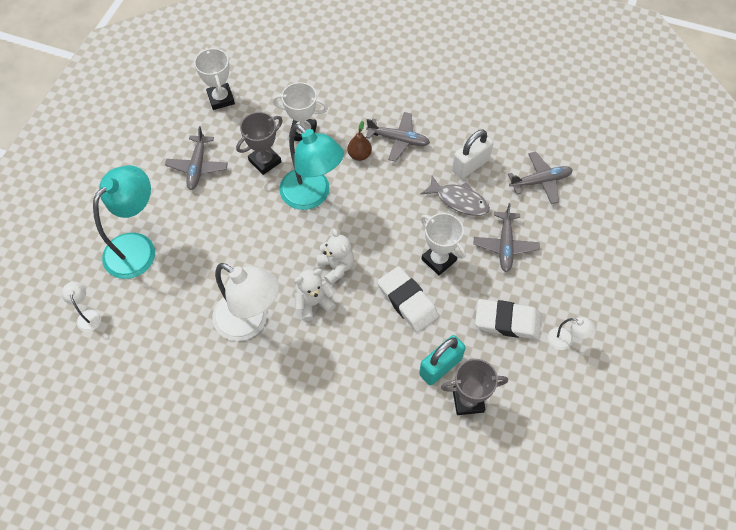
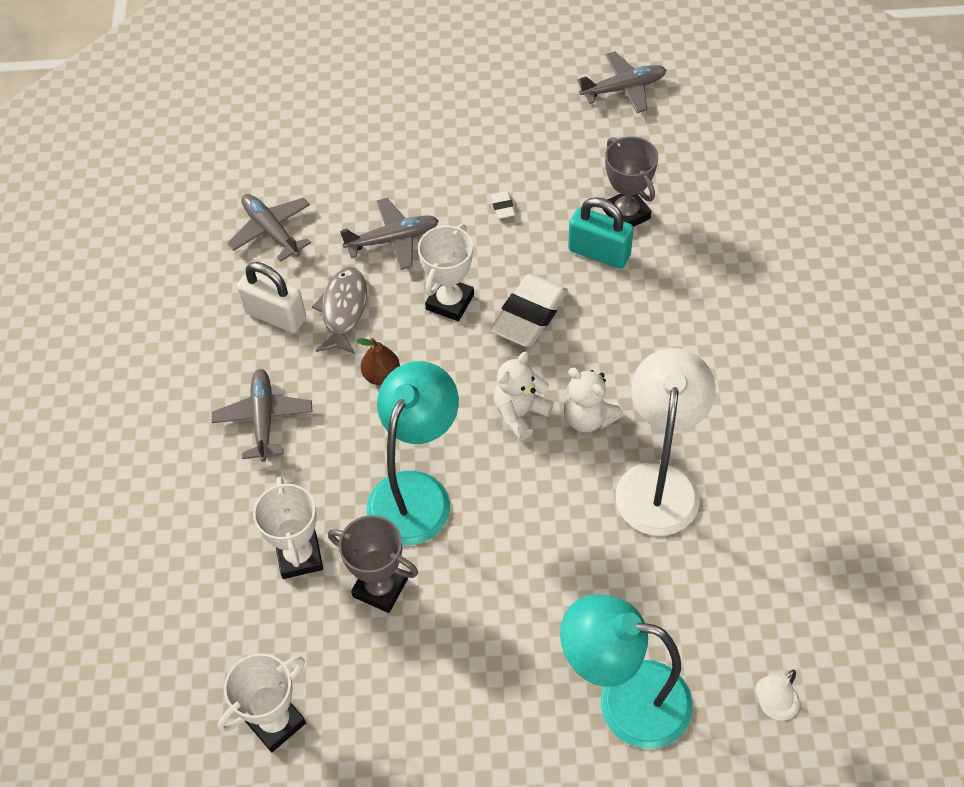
camera: 110 degrees left, 5 degrees down
grey plane [165,126,228,190] -> grey plane moved to [577,52,666,113]
brown pear [347,121,372,161] -> brown pear moved to [357,338,400,385]
white eraser [475,299,541,339] -> white eraser [491,191,515,219], size x0.43
white lamp [548,317,595,350] -> none

